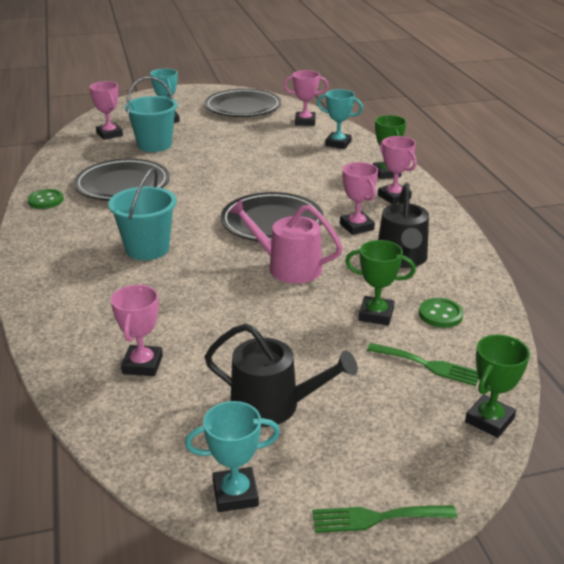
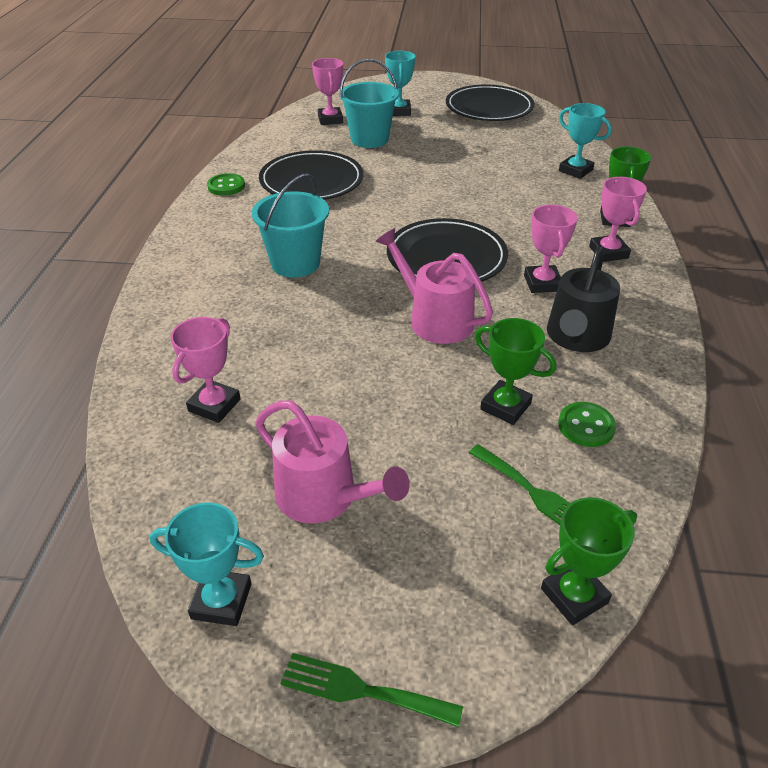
camera: 20 degrees right, 10 degrees up
black watering can [205,324,358,427] -> pink watering can [255,401,410,524]
pink trophy [283,70,329,126] -> none

